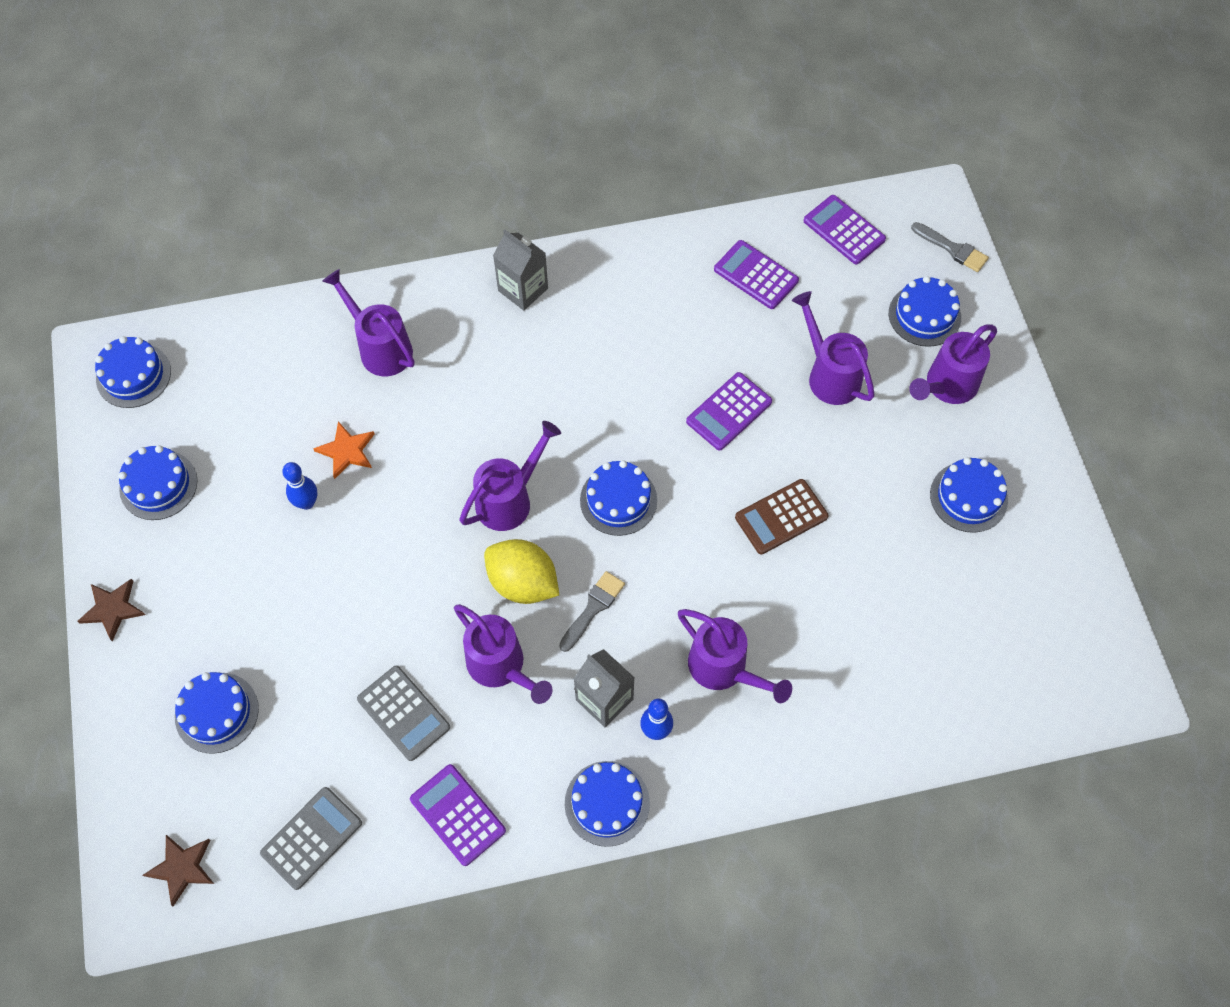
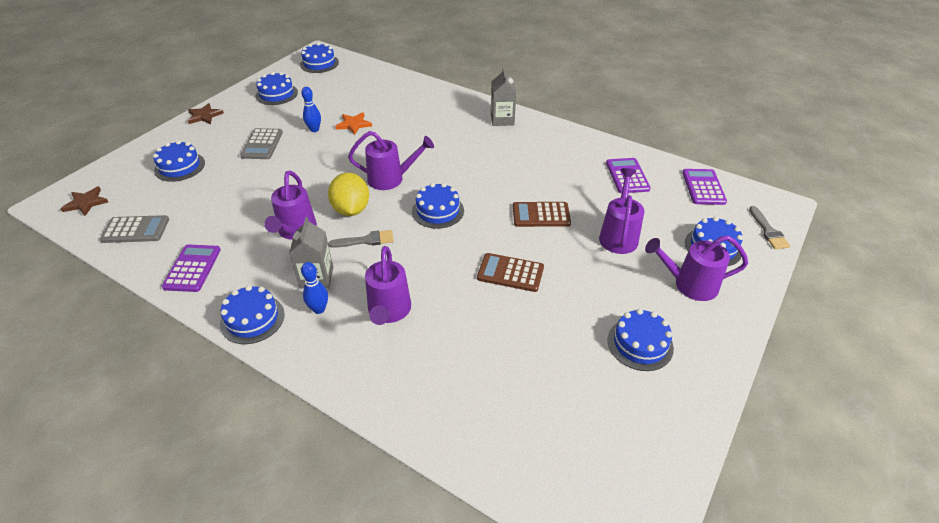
camera: 45 degrees right, 20 degrees down
purple watering can [322,269,415,376] -> none
grey calculator [357,666,450,761] -> grey calculator moved to [240,128,283,159]
purple calculator [686,372,772,450] -> brown calculator [513,202,571,227]

